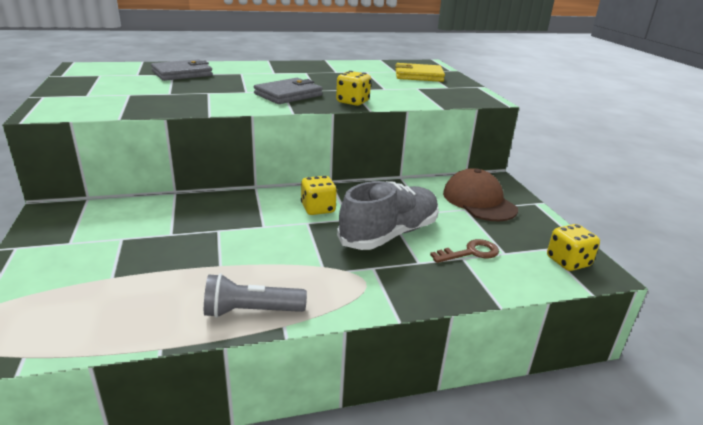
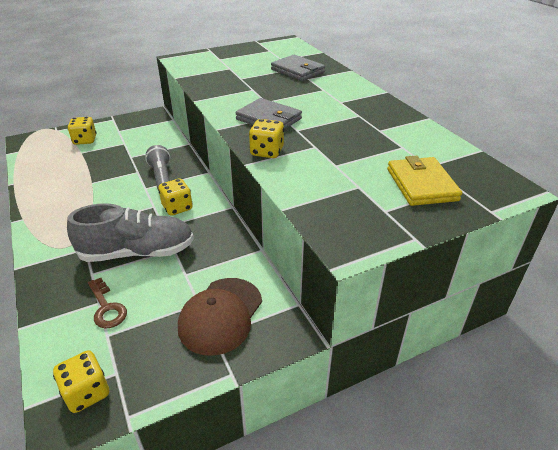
camera: 80 degrees right, 10 degrees up
grey flashlight [204,274,307,318] -> grey flashlight moved to [145,145,170,189]
grey shoe [337,181,439,250] -> grey shoe turned 45 degrees counterclockwise [67,203,194,262]
brown cap [443,168,518,221] -> brown cap turned 150 degrees clockwise [178,278,262,356]
none -> yellow dice [68,117,96,145]

